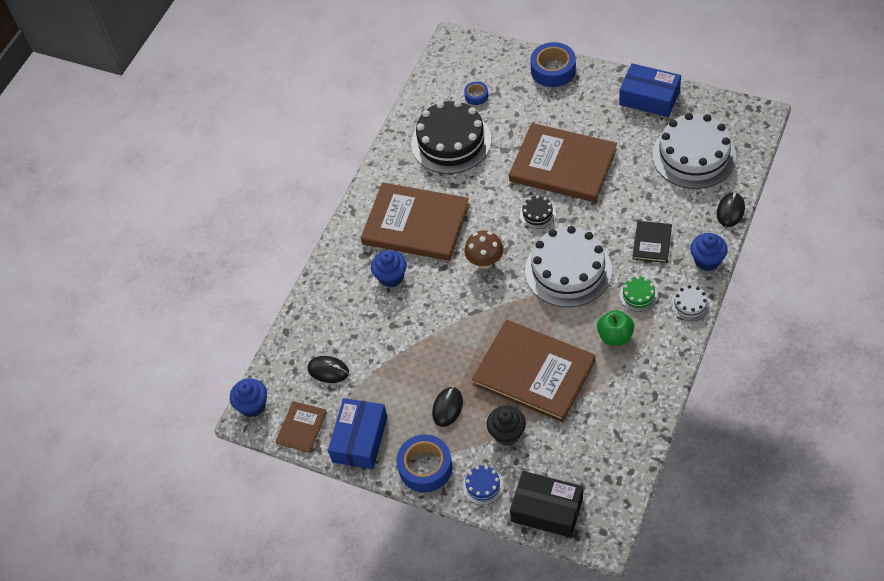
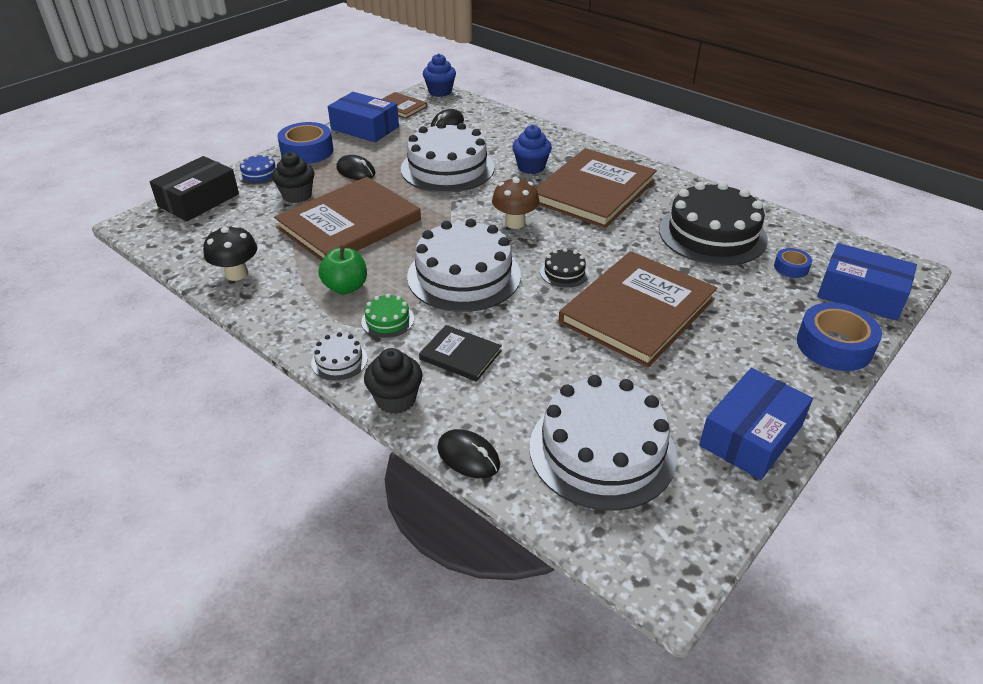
camera: 100 degrees right, 15 degrees down
blue cupcake [690,233,728,271] -> black cupcake [364,348,423,414]
none -> black mushroom [203,225,257,281]
none -> white cake [401,122,495,193]
none -> blue box [817,243,917,321]

